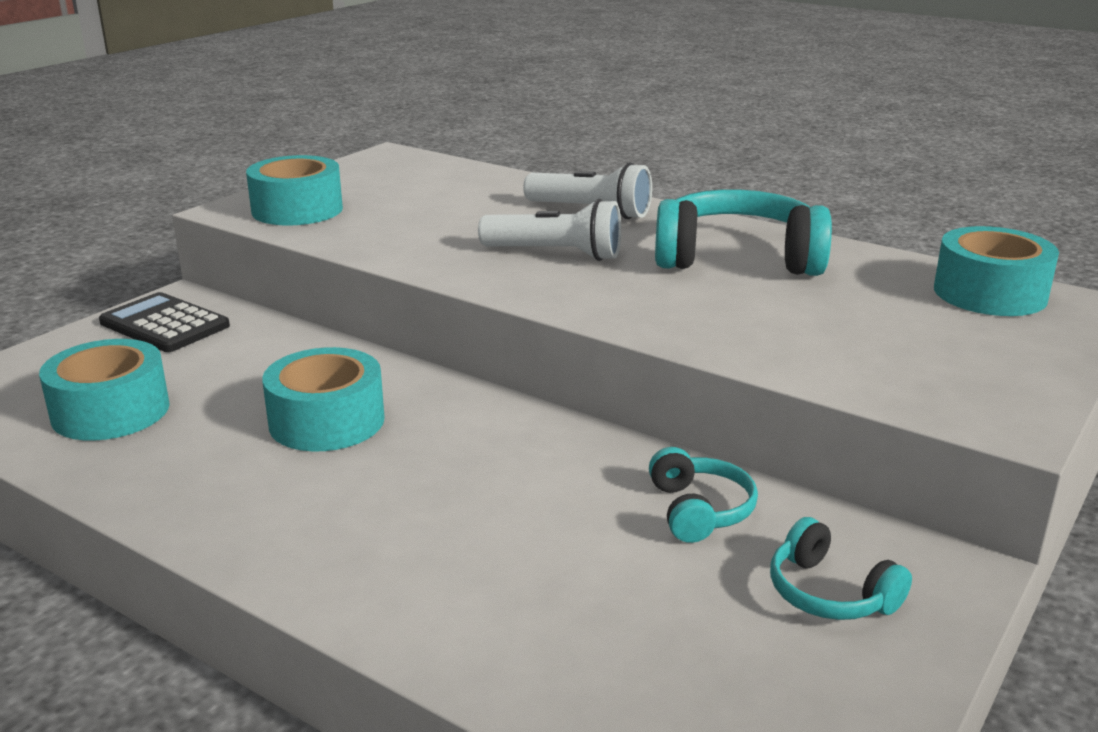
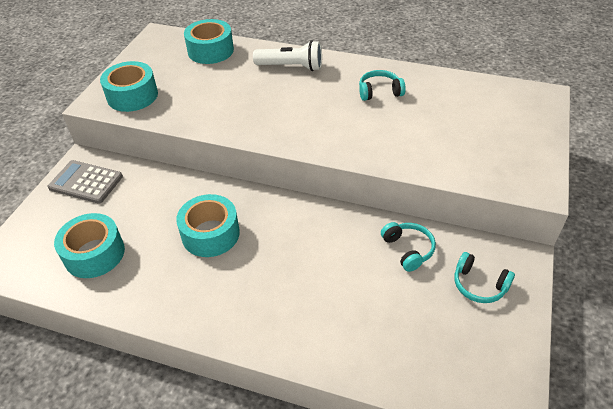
camera: 15 degrees left, 20 degrees up
black calculator [99,292,230,352] -> grey calculator [48,160,123,204]
white flashlight [478,199,621,261] -> none
turquoise headphones [655,189,832,276] -> turquoise headphones [359,70,406,101], size x0.52
turquoise tape [934,226,1059,316] -> turquoise tape moved to [184,19,234,64]

